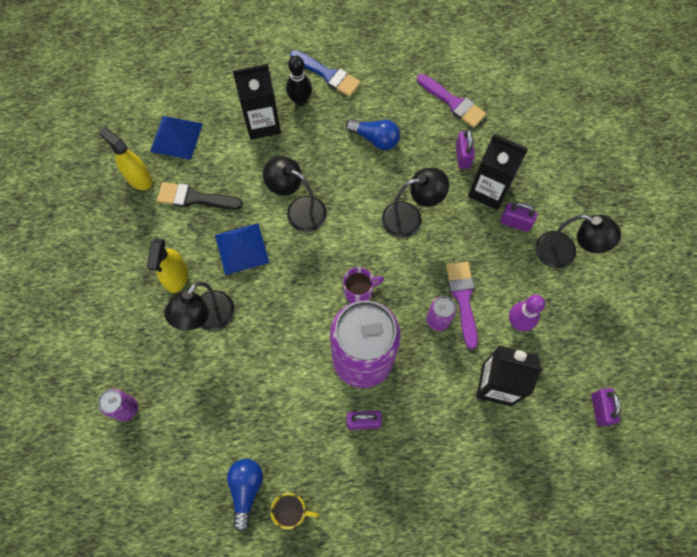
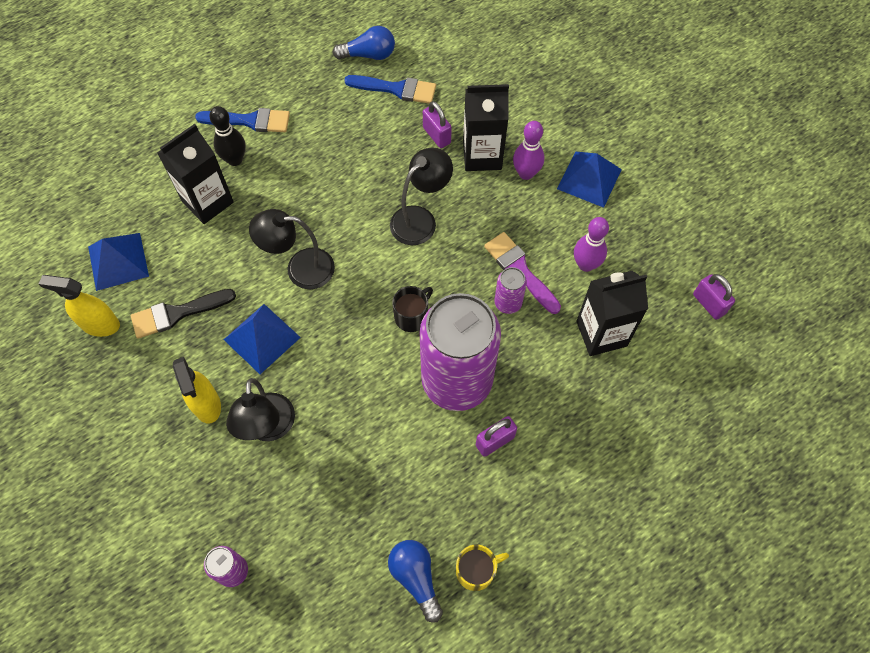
camera: 30 degrees left, 5 degrees down
purple mug [343,267,384,303] -> black mug [392,286,433,332]
blue light bulb [346,119,400,150] -> blue light bulb moved to [333,26,395,60]
purple brush [417,74,487,128] -> blue brush [344,75,436,104]
purple padlock [500,202,537,232] -> purple bowling pin [513,121,544,180]
black lamp [536,215,621,269] -> blue pyramid [557,151,622,208]

